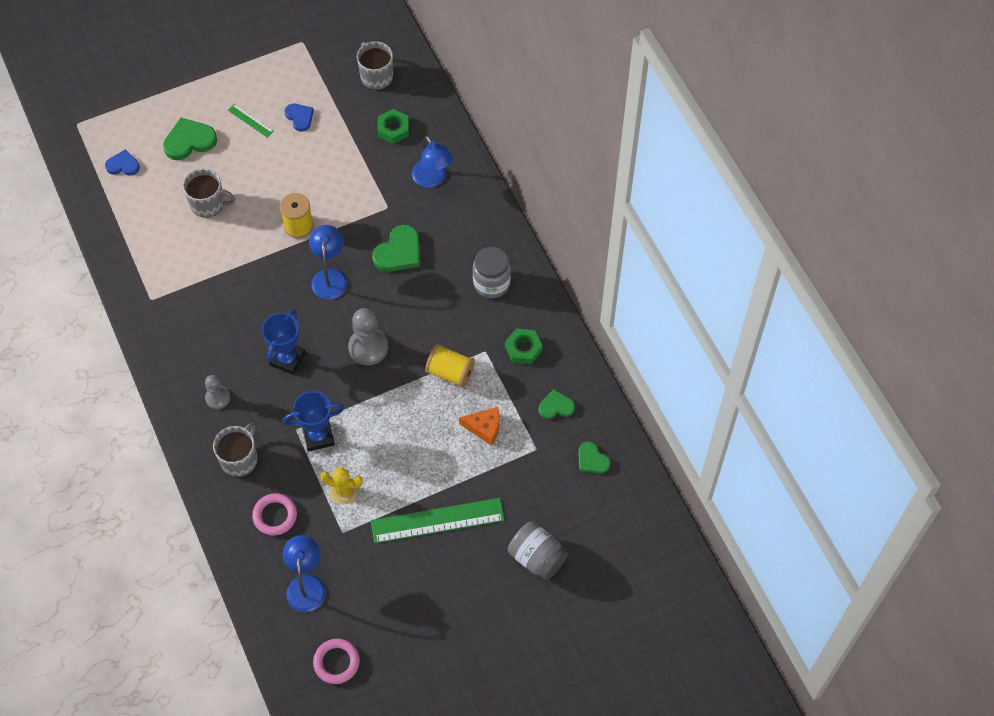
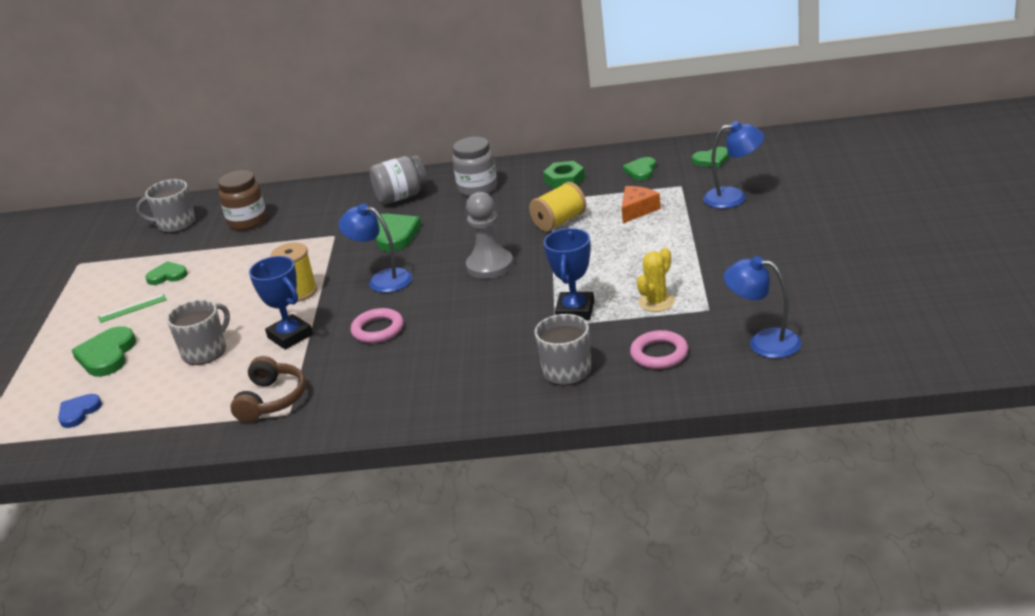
camera: 60 degrees left, 30 degrees down
grey pawn [205,375,230,409] -> none
blue trophy [262,309,306,375] -> blue trophy moved to [249,256,313,350]
blue heart [285,104,314,131] -> green heart [145,261,188,285]
pink ring [313,639,360,684] -> pink ring moved to [351,308,403,343]
green ruler [371,498,505,543] -> none
green nut [378,109,409,144] -> brown jar [218,170,267,230]
blue lamp [412,136,453,188] -> blue lamp moved to [703,121,764,208]
grey jar [508,522,568,580] -> grey jar moved to [370,155,428,204]
none -> brown headphones [230,356,306,423]

